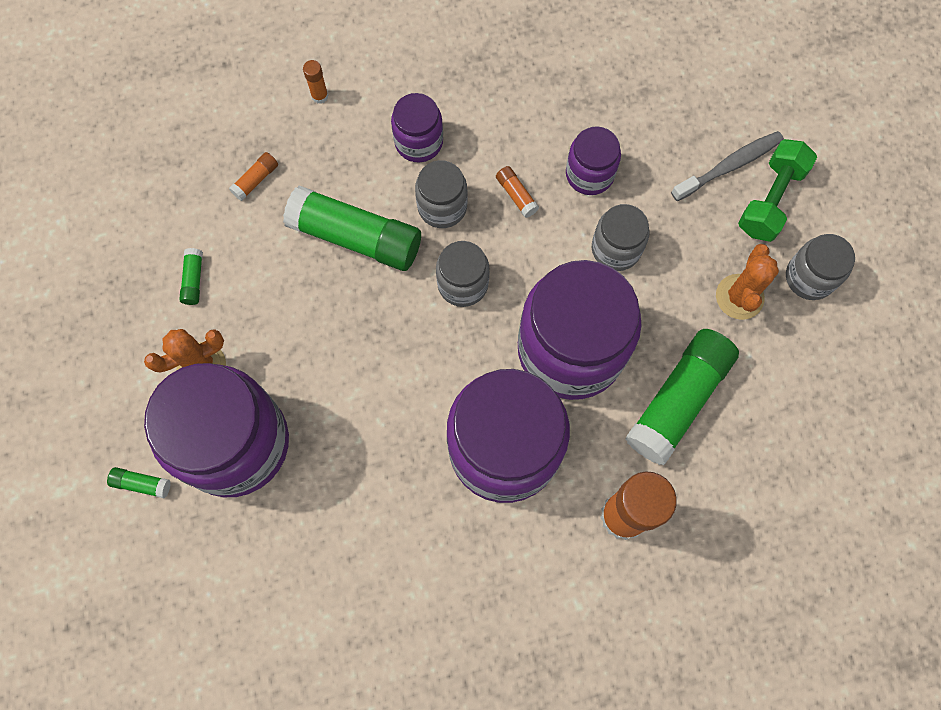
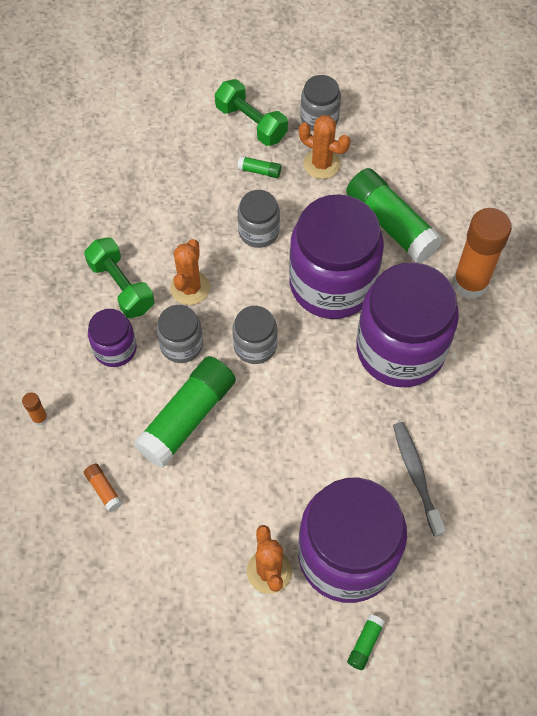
camera: 75 degrees left, 10 degrees down
green glue stick [179,248,203,305] -> green glue stick moved to [237,156,281,178]
orange glue stick [496,166,539,218] -> orange cactus [170,239,210,305]
purple jar [566,126,621,195] -> none
grey toothbrush [671,131,784,201] -> grey toothbrush moved to [393,422,446,537]
none -> green dumbbell [84,237,154,318]

